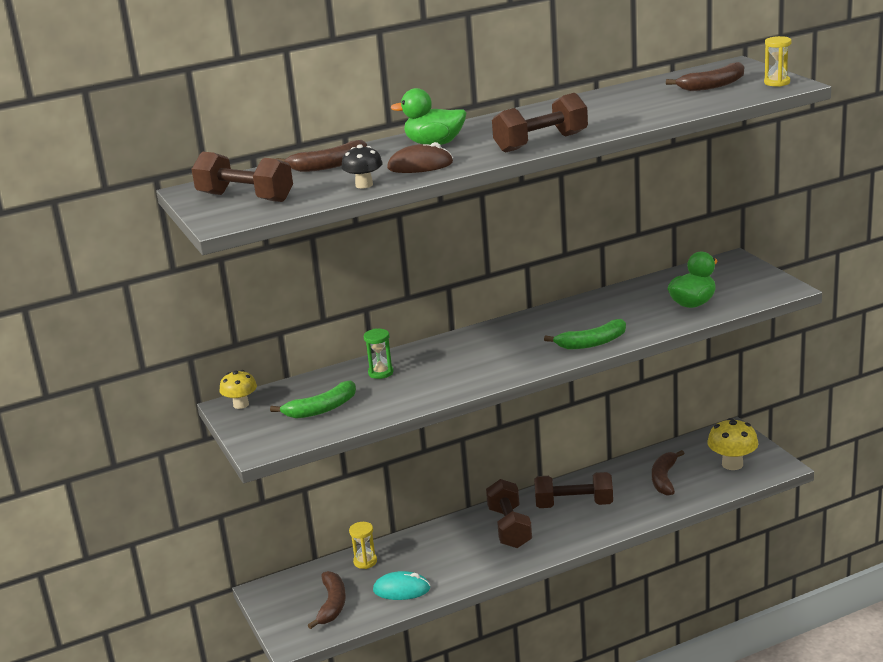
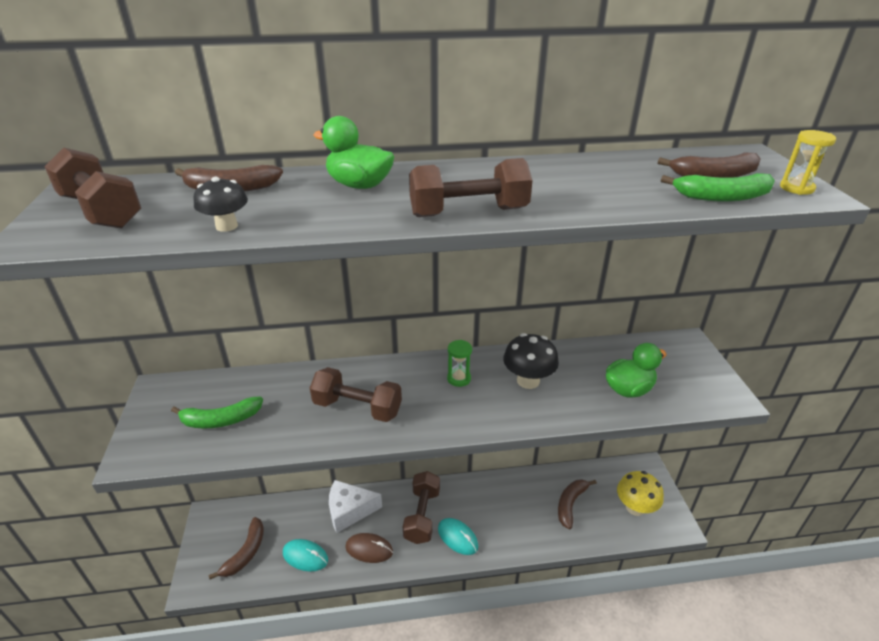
camera: 15 degrees right, 10 degrees up
yellow mushroom [220,370,257,409] -> none
yellow hourglass [349,522,377,569] -> none
green hourglass [364,328,393,379] -> green hourglass moved to [447,340,472,387]
brown mouse [387,142,453,173] -> brown mouse moved to [345,533,393,563]
brown dumbbell [534,472,613,508] -> brown dumbbell moved to [310,367,402,422]
green banana [544,319,626,349] -> green banana moved to [661,173,775,202]
none -> white cheese [329,480,382,533]
none -> turquoise mouse [438,518,478,555]
none -> black mushroom [503,333,559,389]

